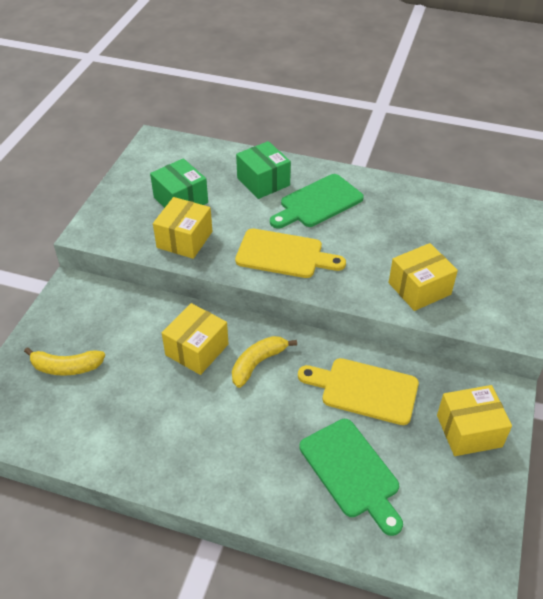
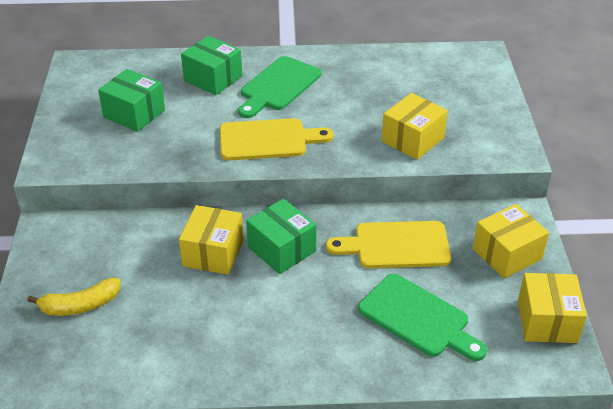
camera: 20 degrees left, 5 degrees down
yellow box [153,197,212,259] -> yellow box moved to [518,273,587,343]
yellow banana [232,336,297,388] -> green box [246,199,316,274]

